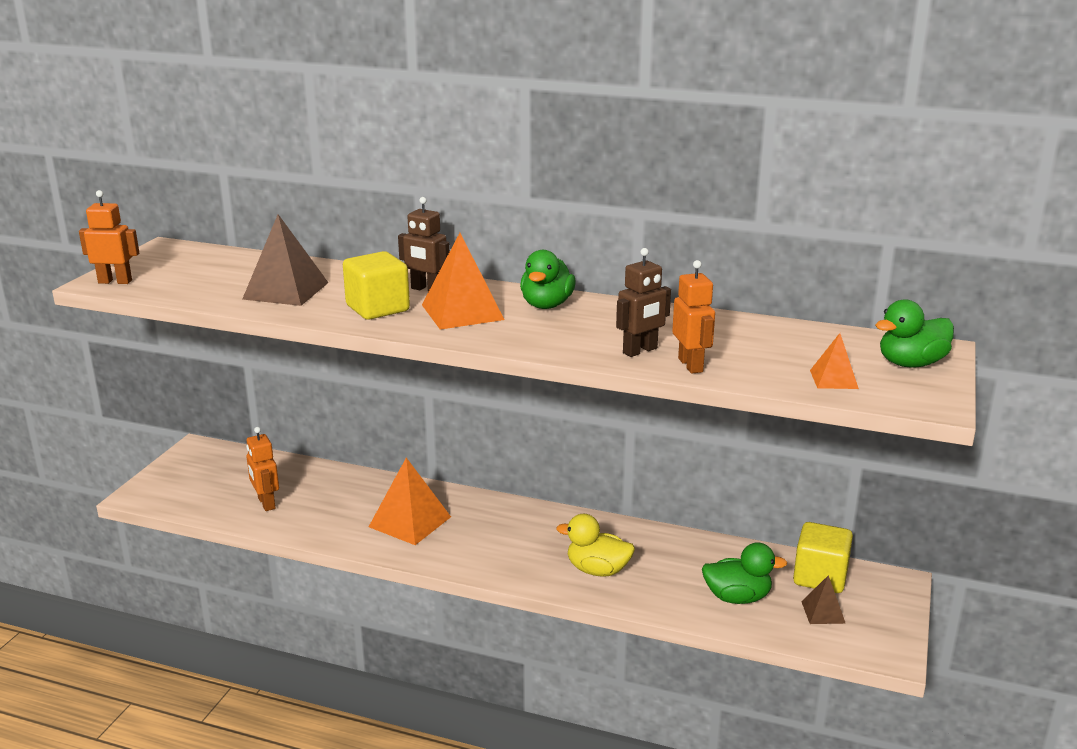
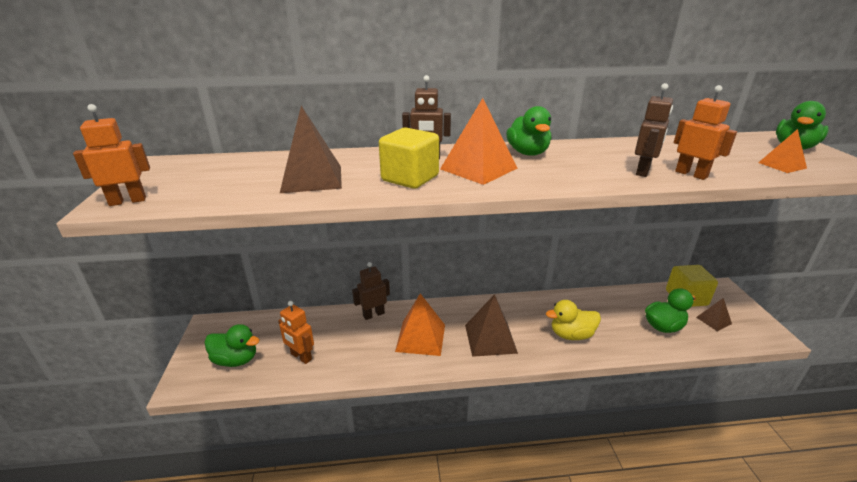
camera: 25 degrees left, 5 degrees up
none -> green duck [204,324,260,367]
none -> brown robot [352,262,390,320]
none -> brown pyramid [465,294,518,357]

